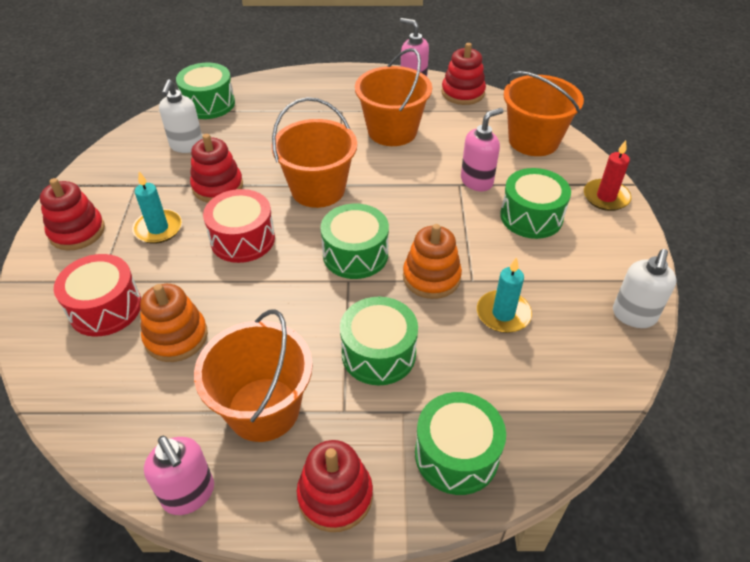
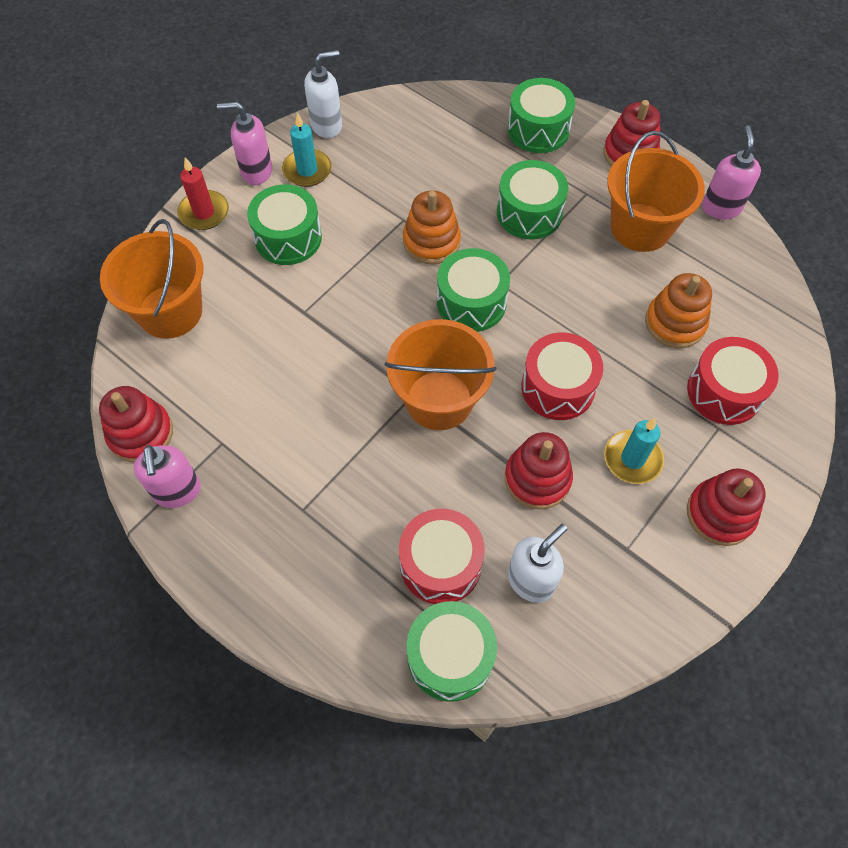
camera: 140 degrees left, 15 degrees up
orange bucket [355,48,432,146] -> none
pink soap dispenser [461,108,504,191] -> pink soap dispenser moved to [217,102,272,185]
turquoise candle [477,257,532,333] -> turquoise candle moved to [282,113,332,187]
none -> red drum [399,509,485,604]

